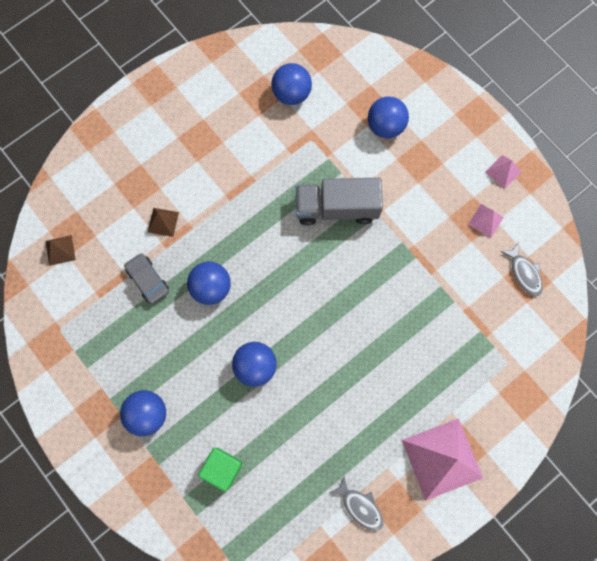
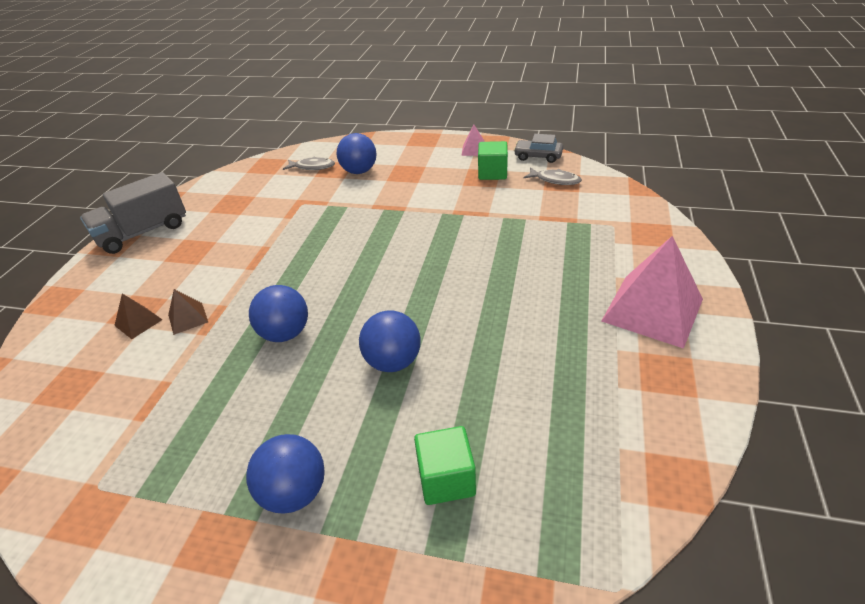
camera: 35 degrees left, 35 degrees down
brown pyramid [45,235,76,266] -> brown pyramid moved to [114,294,162,339]
grey car [124,253,169,304] -> grey car moved to [514,134,563,163]
blue ball [271,63,312,105] -> none
grey truck [296,178,383,226] -> grey truck moved to [80,172,186,254]
grey fish [329,476,384,531] -> grey fish moved to [283,157,335,170]
pink pyramid [468,204,504,238] -> green cube [478,141,508,180]

